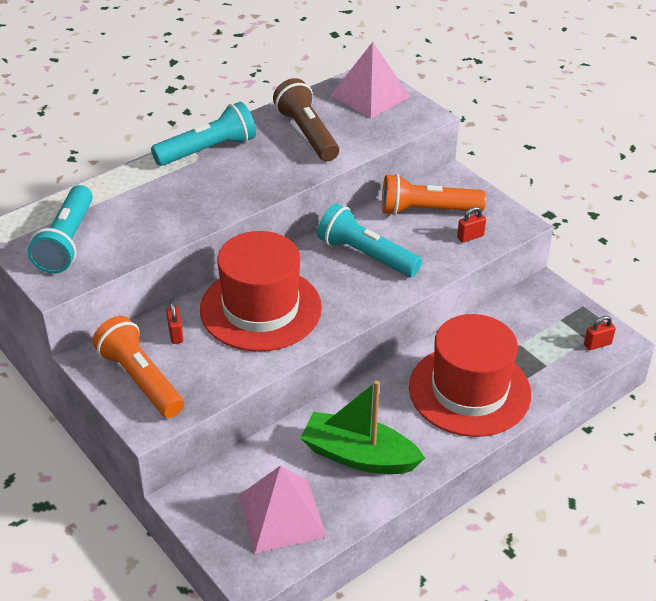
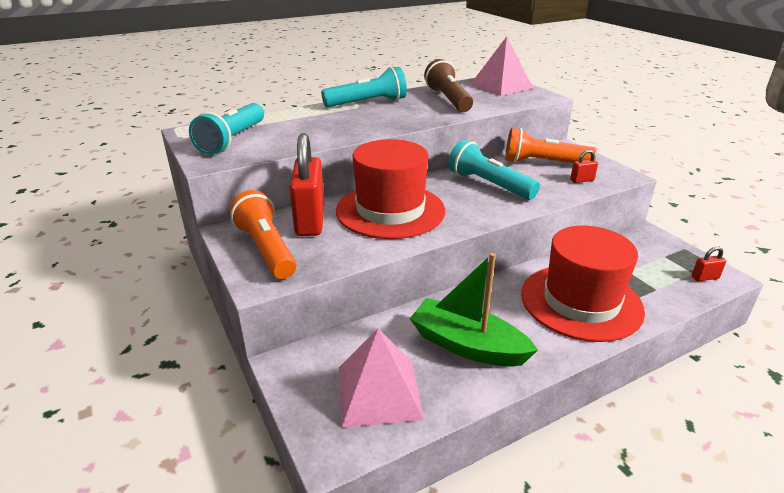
camera: 10 degrees right, 10 degrees down
red padlock [166,301,183,344] -> red padlock [289,133,324,236], size x2.40

